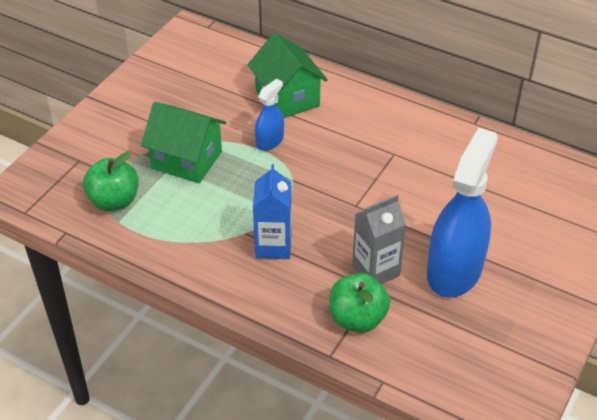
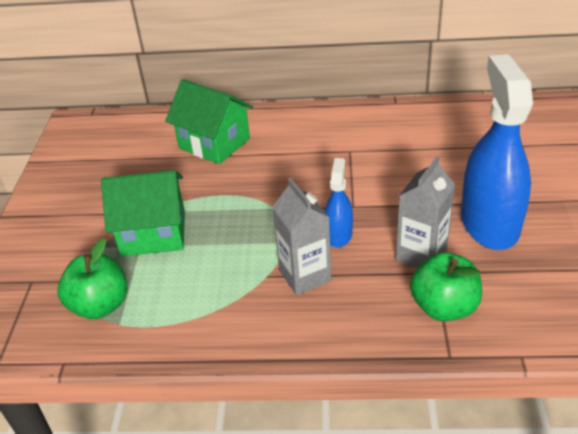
camera: 25 degrees left, 5 degrees down
blue carton [253,164,291,259] -> grey carton [272,178,331,295]
blue spray bottle [255,79,284,151] -> blue spray bottle moved to [325,158,353,247]

